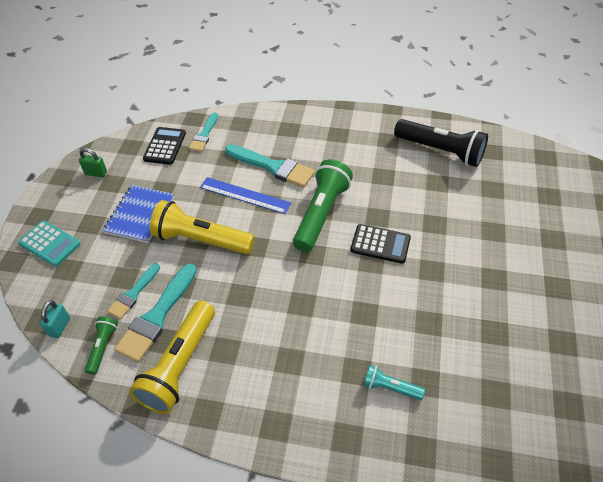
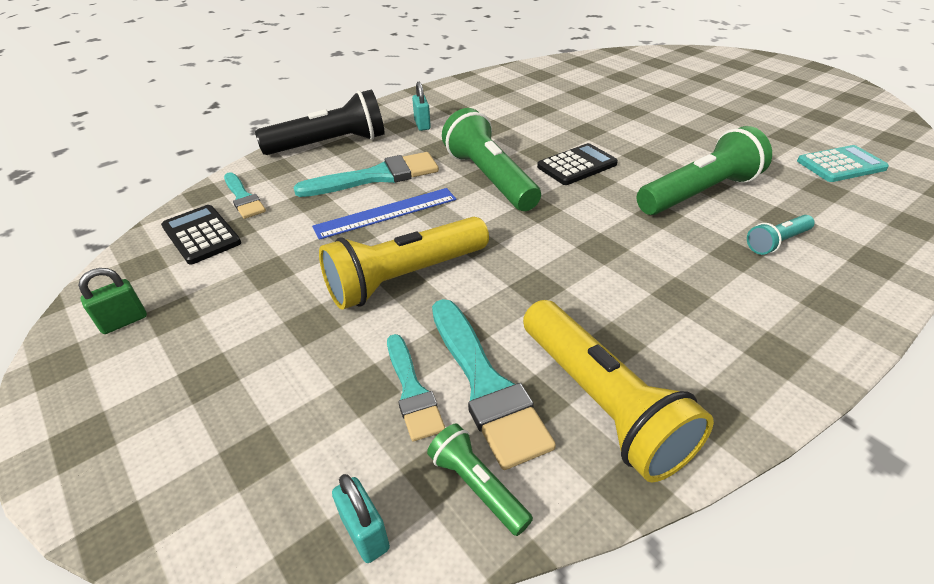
camera: 50 degrees left, 10 degrees down
turquoise calculator [18,220,81,267] -> turquoise calculator moved to [797,145,889,182]
blue notebook [103,185,174,243] -> none
black flashlight [394,119,488,167] -> black flashlight moved to [255,90,385,155]
none -> turquoise padlock [412,82,431,131]
none -> green flashlight [637,126,772,215]

